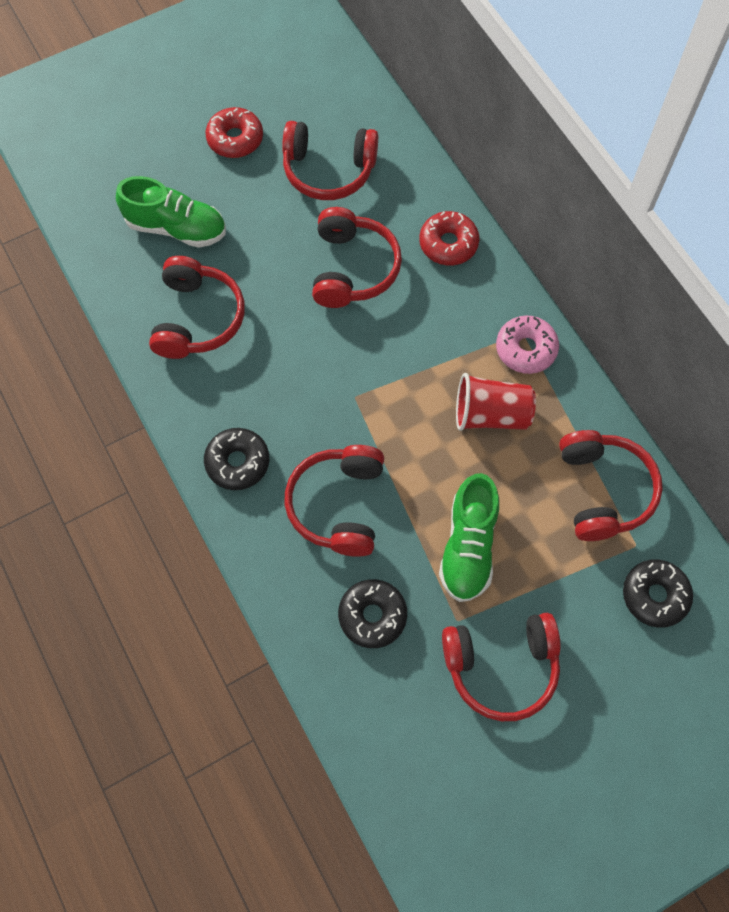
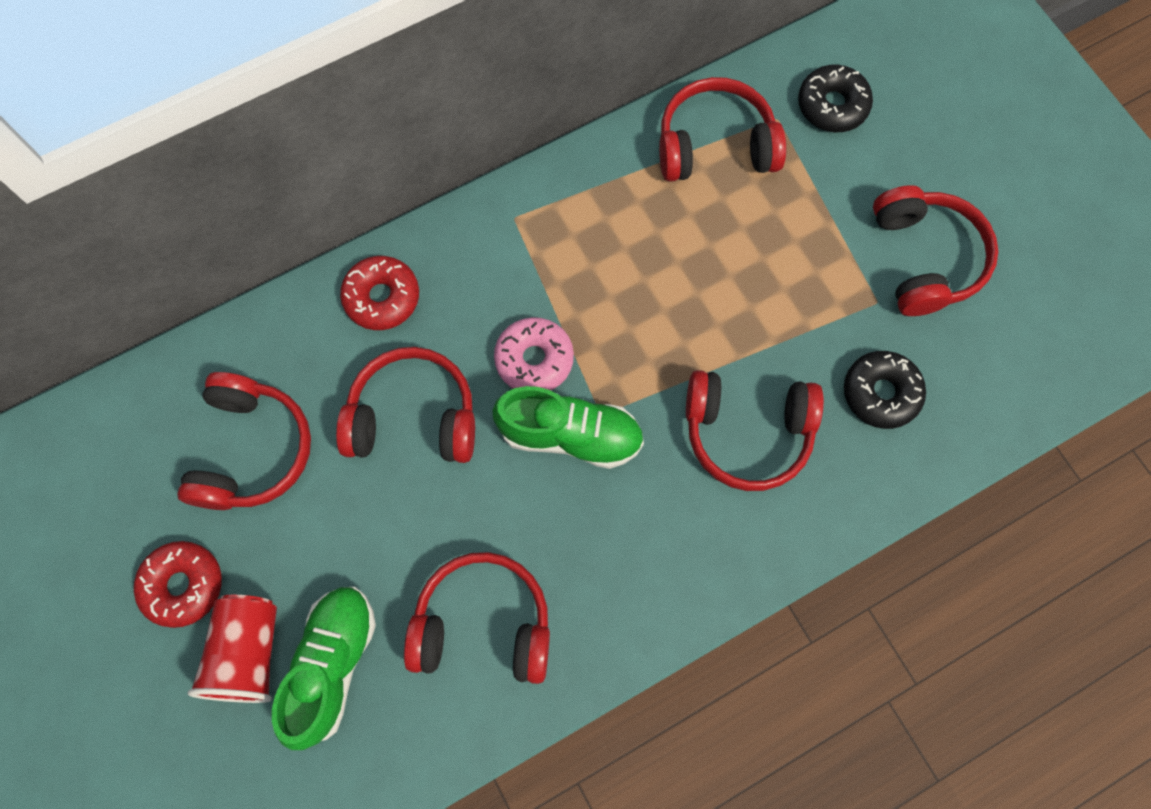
camera: 90 degrees left, 5 degrees up
black donut [204,428,269,490] -> none
green shoe [439,473,499,602] -> green shoe moved to [493,386,644,469]
red cup [456,373,536,431] -> red cup moved to [187,595,277,703]
pink donut [496,316,559,374] -> pink donut moved to [494,317,574,390]

